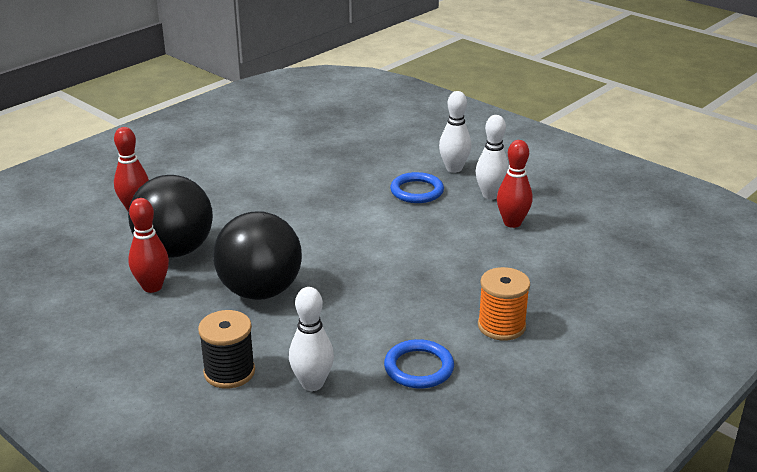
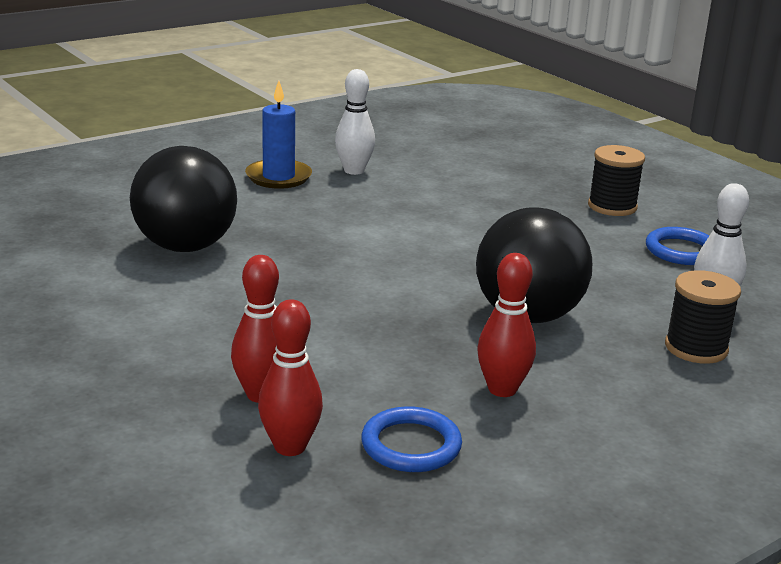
camera: 80 degrees left, 5 degrees down
black ball [128,175,213,258] -> black ball moved to [130,146,237,252]
blue ring [390,172,444,203] -> blue ring moved to [361,406,462,472]
white bowling pin [439,91,471,173] -> blue candle [245,81,312,189]
orange spool [478,267,530,341] -> black spool [588,145,645,216]
red bowling pin [497,140,532,228] -> red bowling pin moved to [258,299,323,456]

